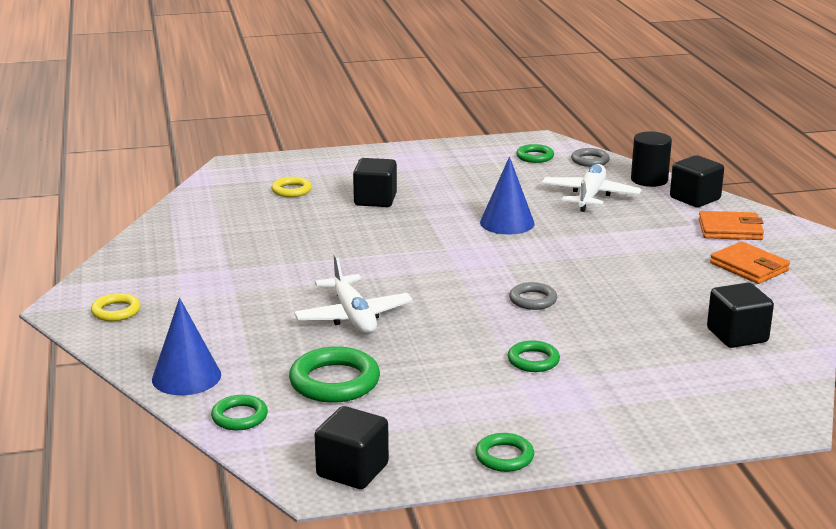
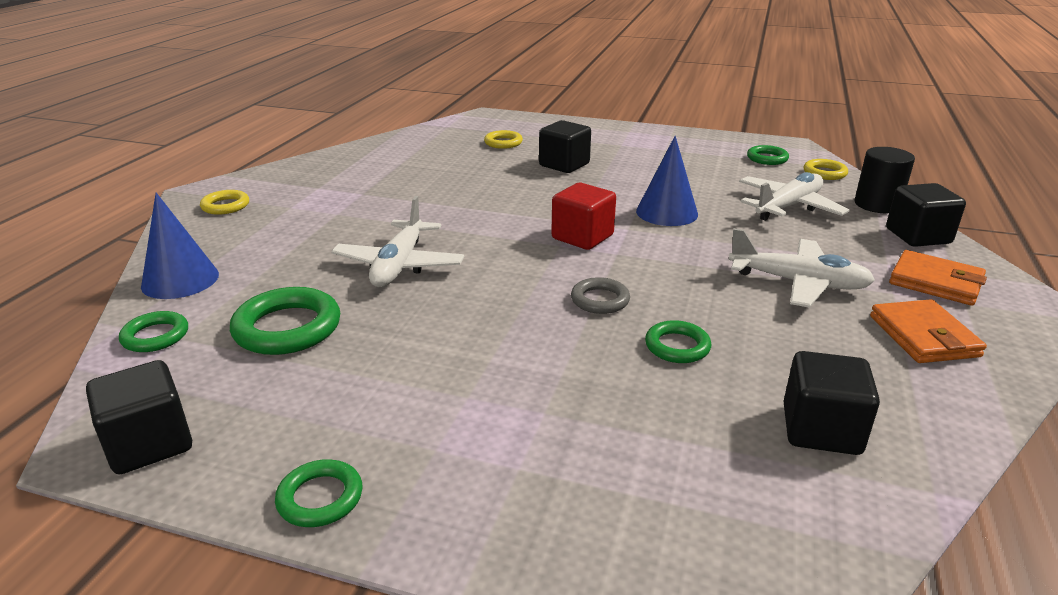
camera: 30 degrees right, 5 degrees up
green ring [508,340,560,372] -> green ring moved to [645,320,711,363]
grey ring [571,148,610,167] -> yellow ring [803,159,848,180]
none -> red cube [551,183,616,250]
none -> white plane [728,228,875,308]

